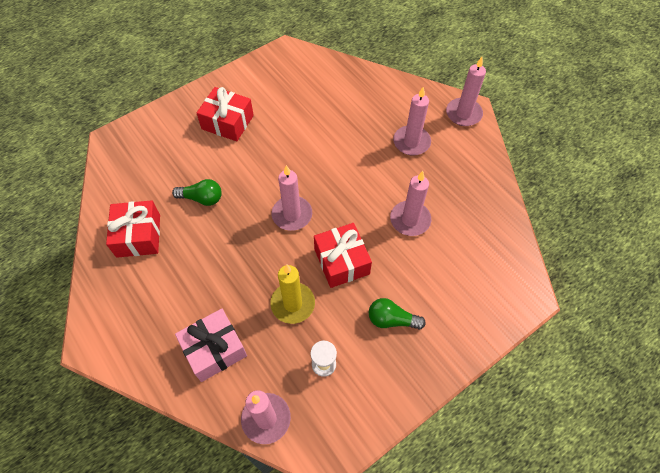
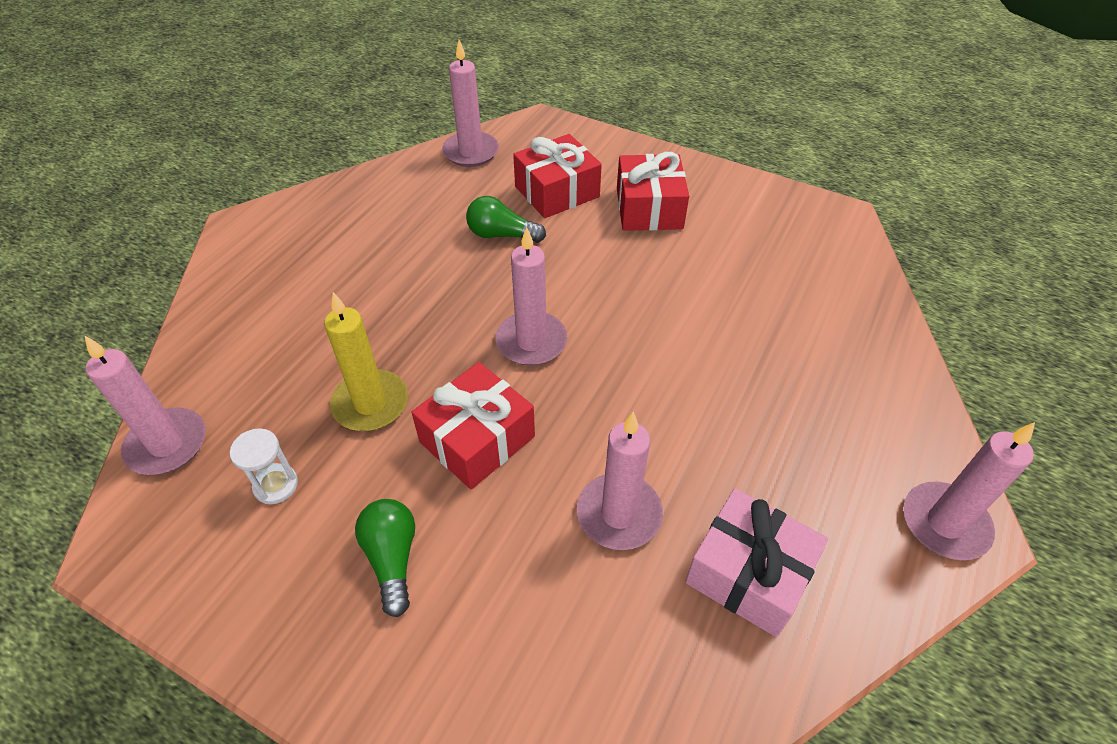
camera: 65 degrees right, 10 degrees down
red gift [106,200,160,258] -> red gift moved to [513,134,602,218]
green light bulb [172,179,222,206] -> green light bulb turned 120 degrees clockwise [466,196,546,243]
pink gift [175,309,247,382] -> pink gift moved to [685,488,828,637]
pink candle [393,87,431,156] -> pink candle moved to [442,40,499,167]

